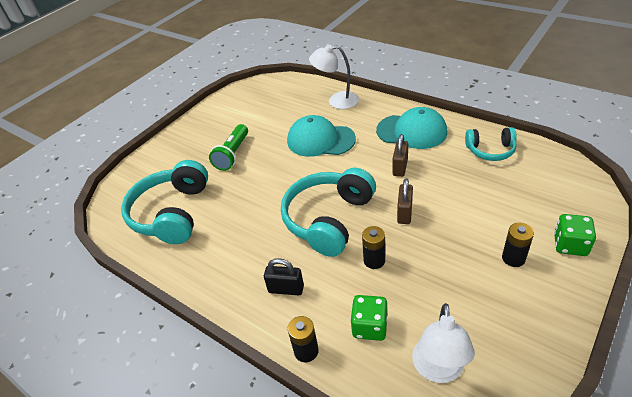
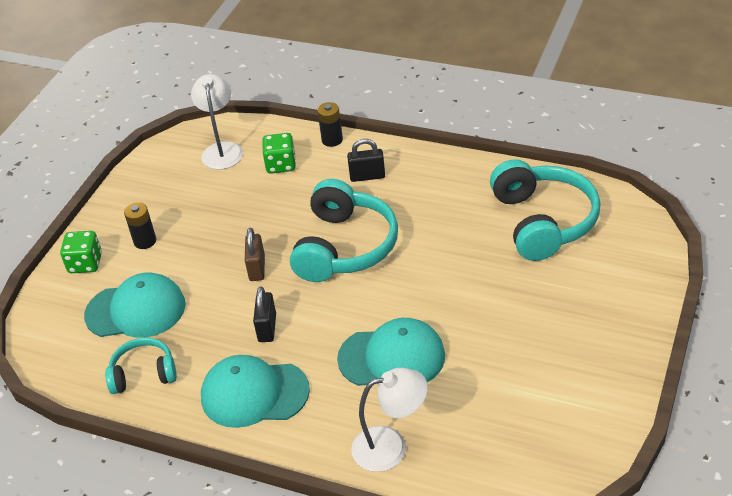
camera: 165 degrees right, 0 degrees up
green flashlight [209,124,248,171] -> none
black battery [362,226,385,269] -> none
brown padlock [393,134,408,177] -> black padlock [253,286,276,342]
none -> turquoise cap [84,273,186,338]

